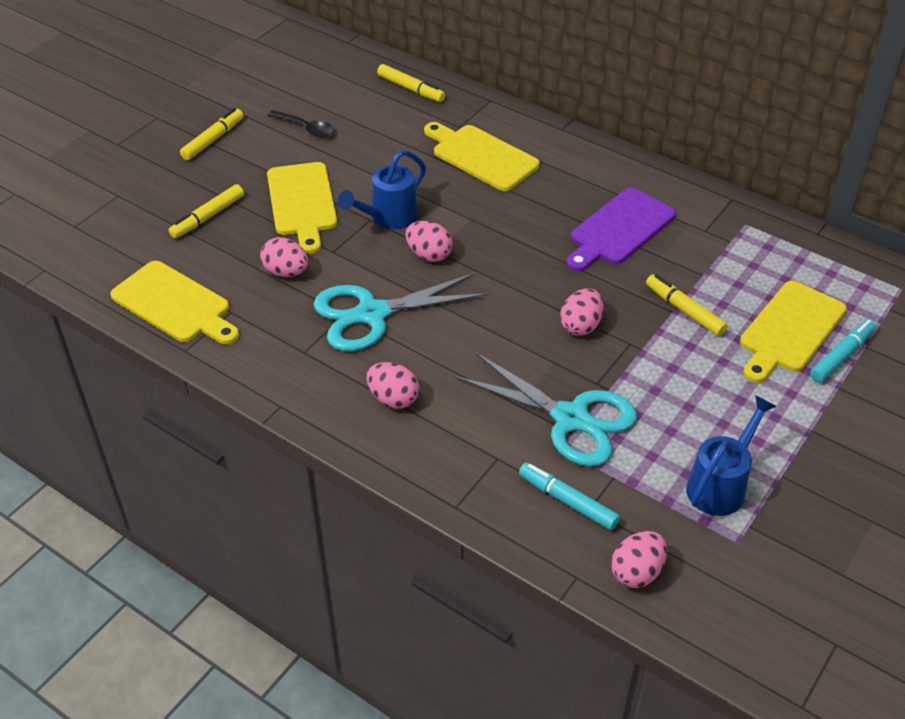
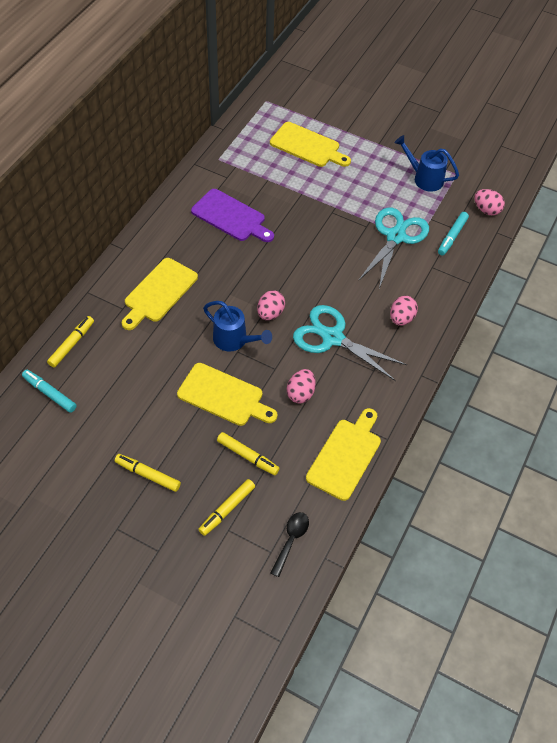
camera: 100 degrees left, 10 degrees up
black spoon [267,110,335,138] -> black spoon moved to [271,512,309,577]
yellow cutting board [267,162,337,254] -> yellow cutting board turned 45 degrees clockwise [177,363,278,426]
turquoise scissors [314,272,489,351] -> turquoise scissors turned 150 degrees clockwise [293,305,407,381]
pink egg [560,288,604,336] -> none
yellow marker [646,274,728,336] -> yellow marker moved to [198,479,255,536]
turquoise marker [810,319,876,383] -> turquoise marker moved to [22,370,77,413]

